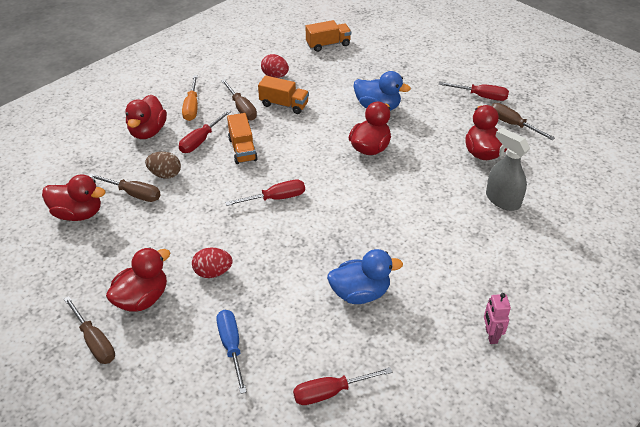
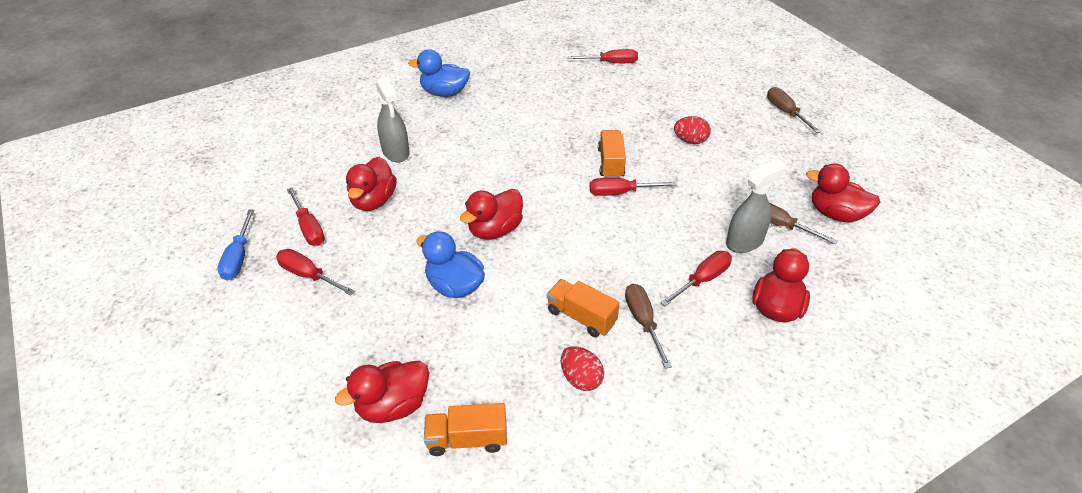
camera: 165 degrees left, 0 degrees up
red duck [106,247,170,312] -> red duck moved to [335,361,429,423]
brown egg [145,152,181,179] -> grey spray bottle [726,160,786,253]
orange screwdriver [182,75,198,121] -> none
blue screwdriver [216,310,247,394] -> blue screwdriver moved to [217,210,254,280]
orange truck [227,113,258,164] -> orange truck moved to [598,130,626,178]
blue duck [327,249,403,304] -> blue duck moved to [408,49,470,97]
pink robot [484,293,511,344] -> none
brown screwdriver [491,103,555,140] -> red screwdriver [287,188,325,246]

